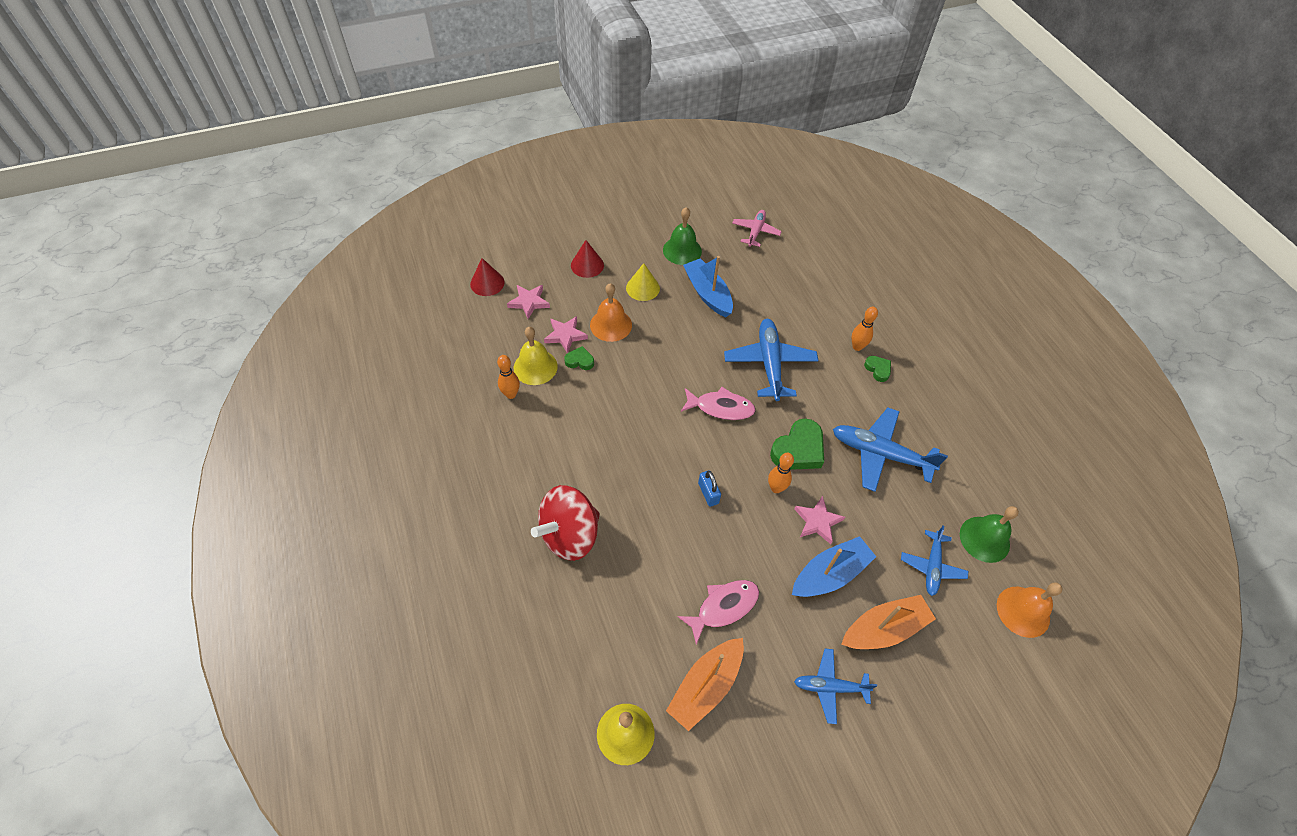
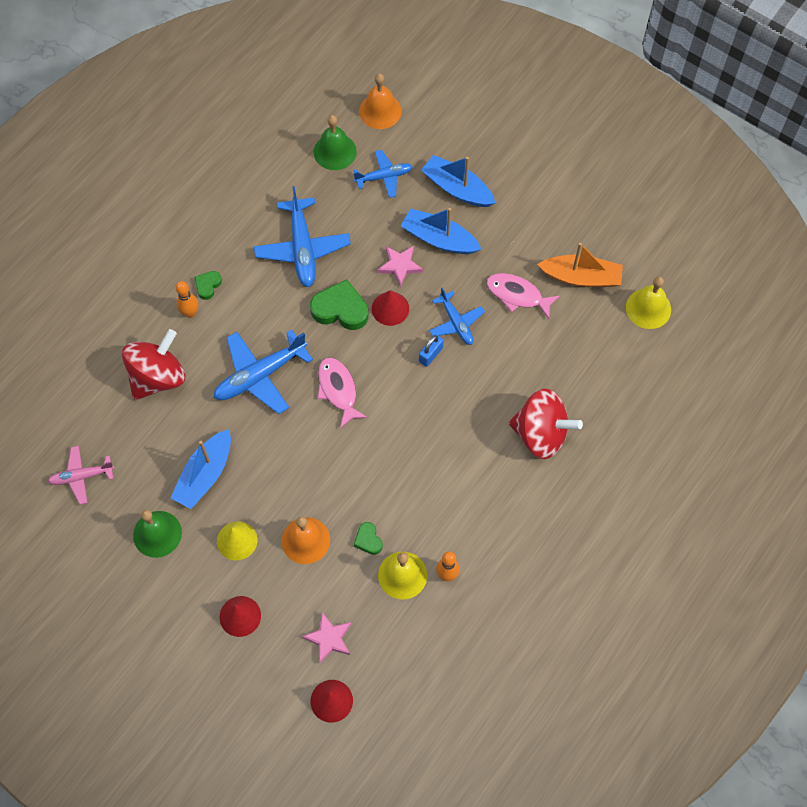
camera: 120 degrees left, 10 degrees up
pink star [544,316,588,353] -> none
orange bowling pin [768,453,794,493] -> red cone [372,290,409,326]
blue plane [794,649,877,724] -> blue plane moved to [429,288,485,345]
orange boat [841,595,936,649] -> blue boat [421,155,495,207]
none -> red spinning top [122,329,185,400]

